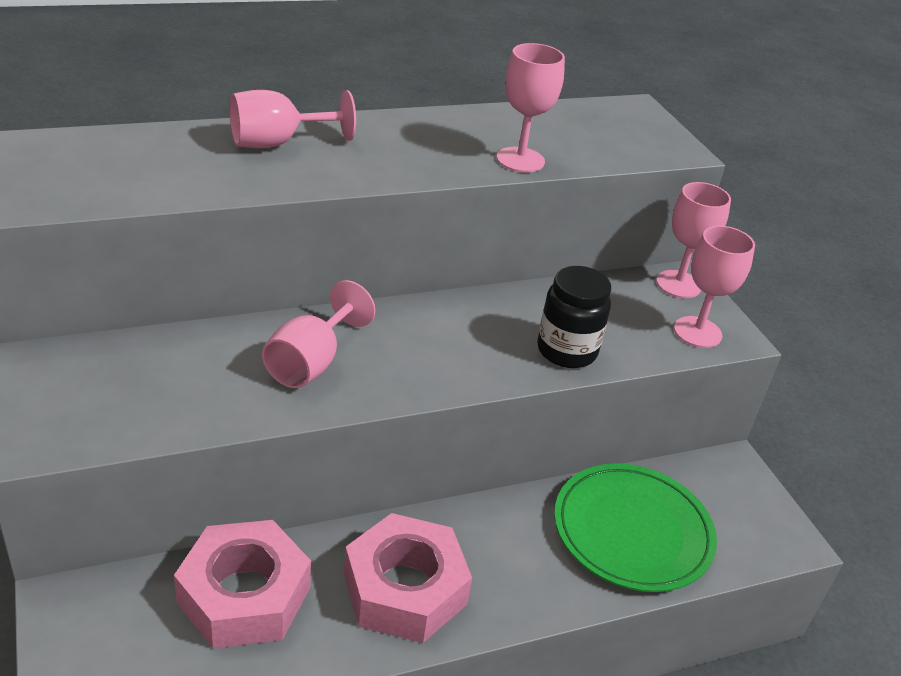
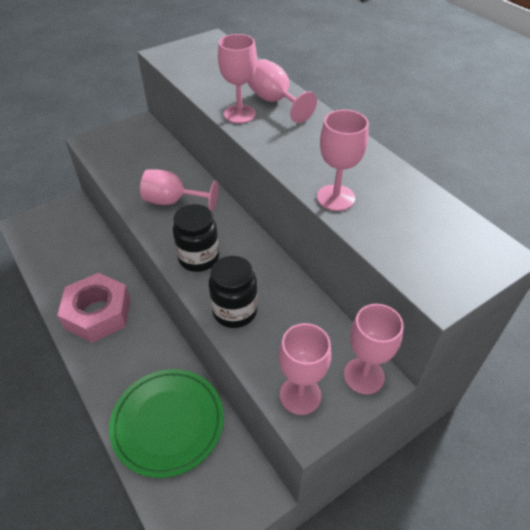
camera: 80 degrees right, 10 degrees up
pink nut [174,520,311,649] -> none
none -> black jar [173,204,219,272]
none -> pink goblet [218,34,257,124]

